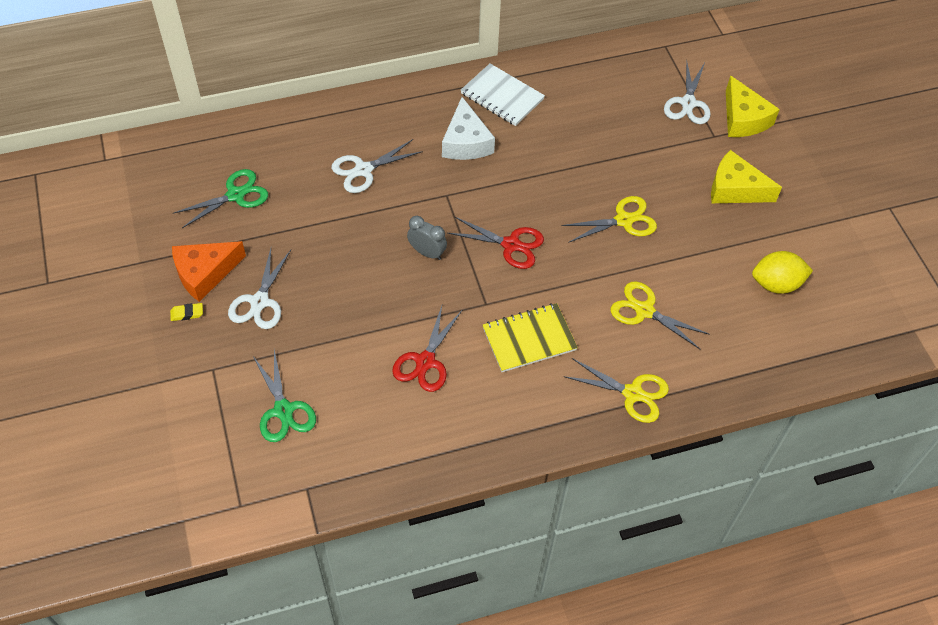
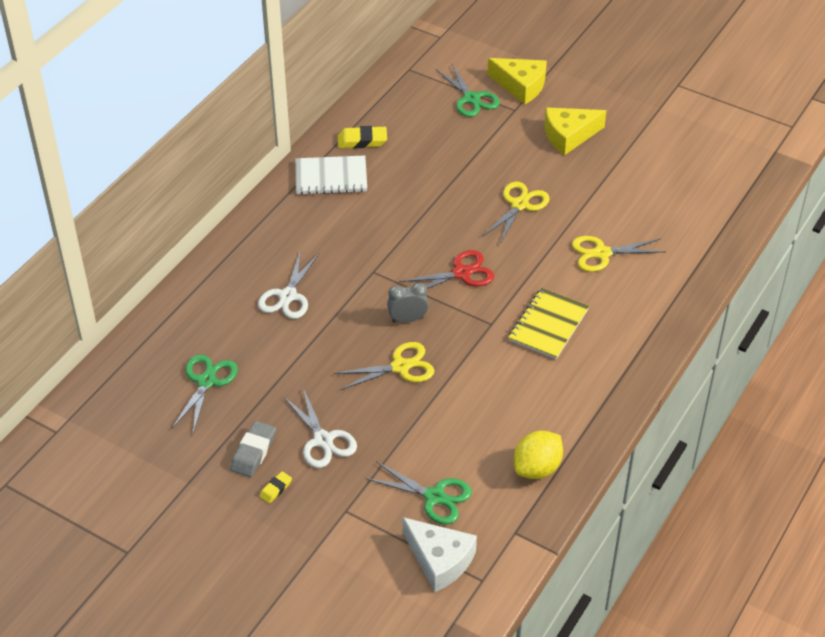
camera: 40 degrees left, 10 degrees down
orange cheese [172,241,246,302] -> grey eraser [230,421,276,477]
red scissors [392,306,462,392] -> none
white cheese [442,97,495,160] -> white cheese moved to [403,517,477,592]
yellow scissors [564,358,669,423] -> yellow scissors moved to [333,342,435,390]
white scissors [664,60,711,124] -> green scissors [436,63,500,117]
yellow lemon [752,251,813,294] -> yellow lemon moved to [514,431,563,479]
none -> yellow eraser [338,126,387,148]

